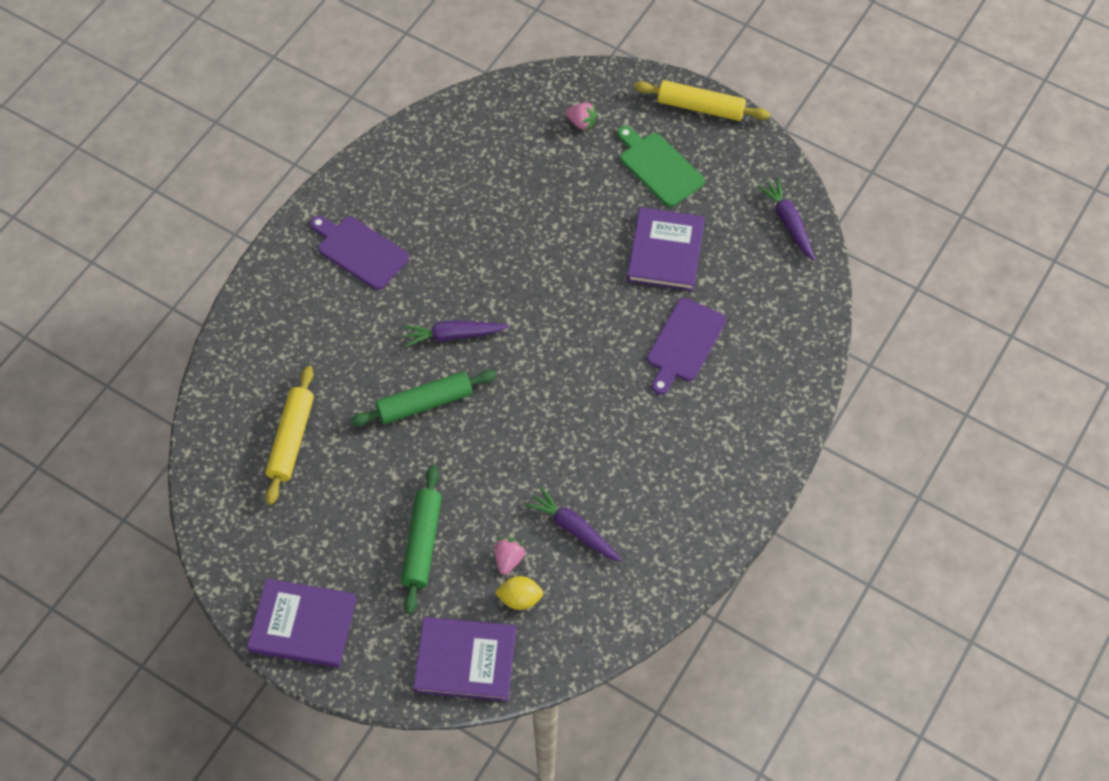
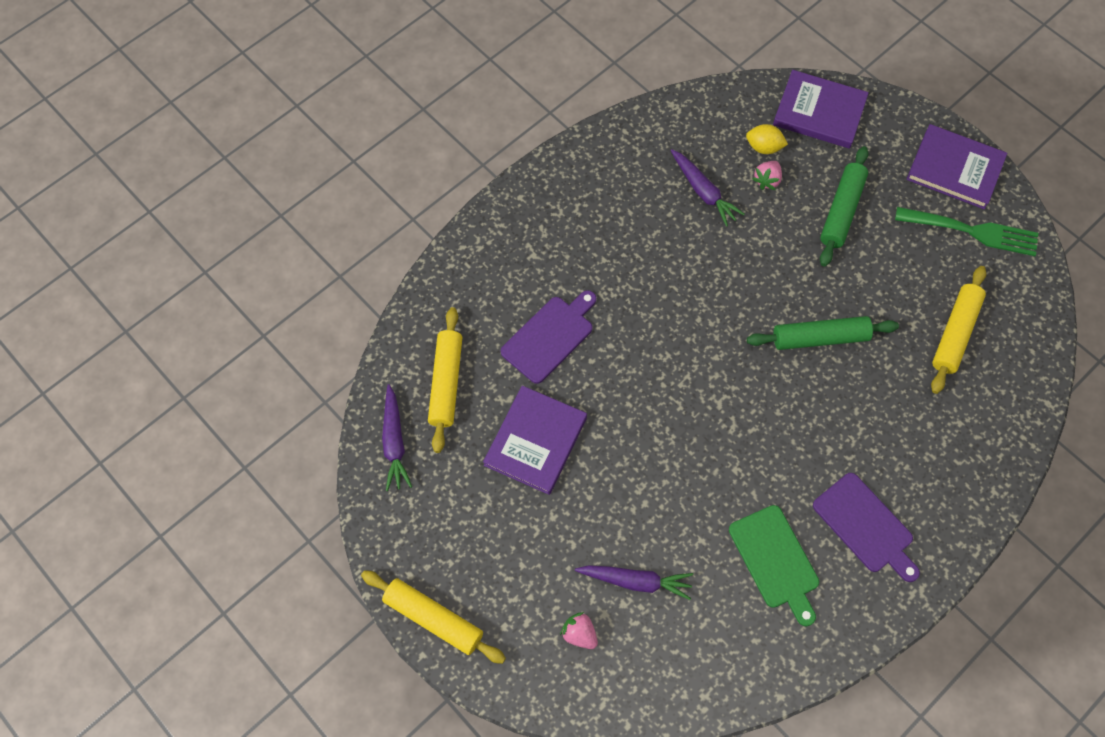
camera: 165 degrees left, 5 degrees up
purple carrot [403,320,510,347] -> purple carrot moved to [575,565,693,600]
green cutting board [617,126,705,207] -> green cutting board moved to [729,505,819,627]
none -> yellow rolling pin [428,307,463,453]
none -> green fork [895,207,1038,256]

